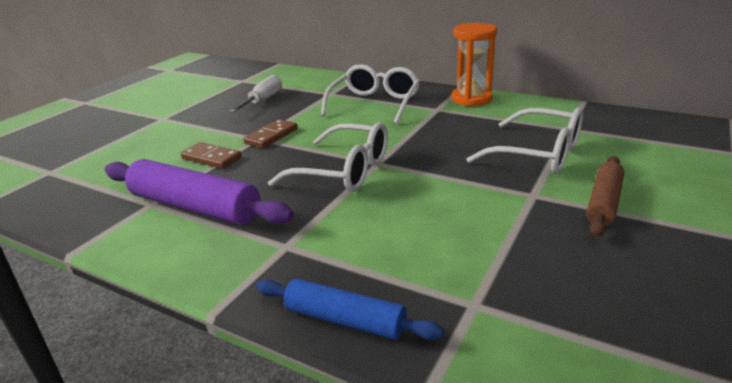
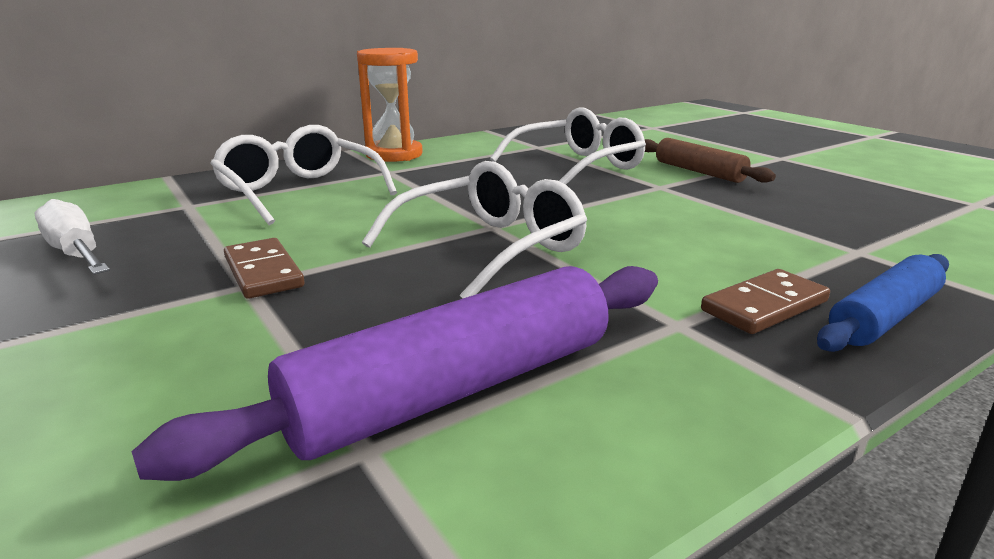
camera: 65 degrees left, 5 degrees down
brown domino [181,142,242,169] -> brown domino moved to [701,269,830,334]

